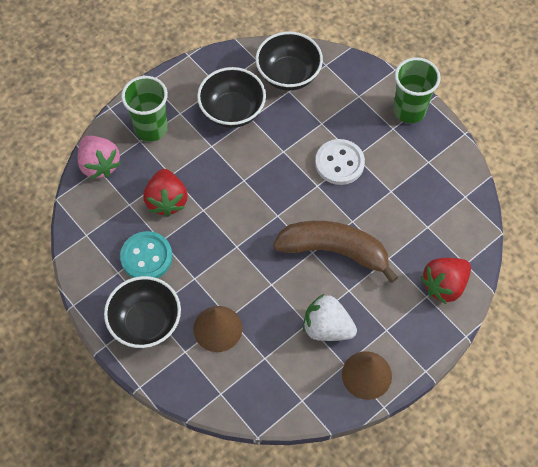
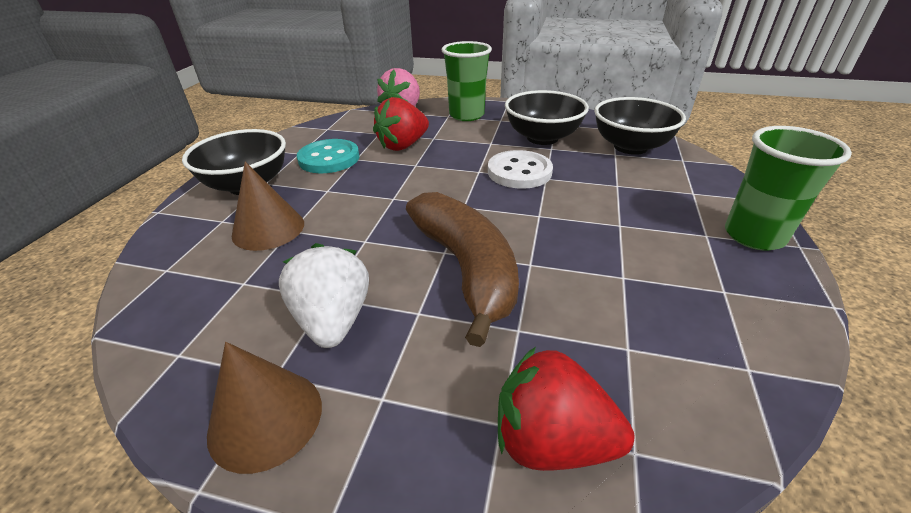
camera: 55 degrees right, 25 degrees down
white button [315,139,365,185] -> white button moved to [488,150,553,189]

